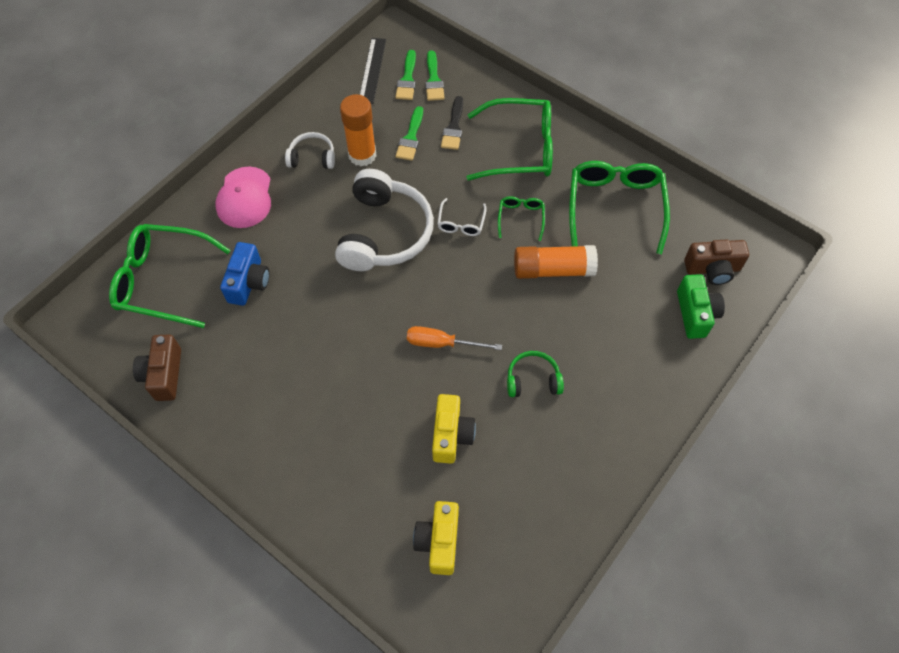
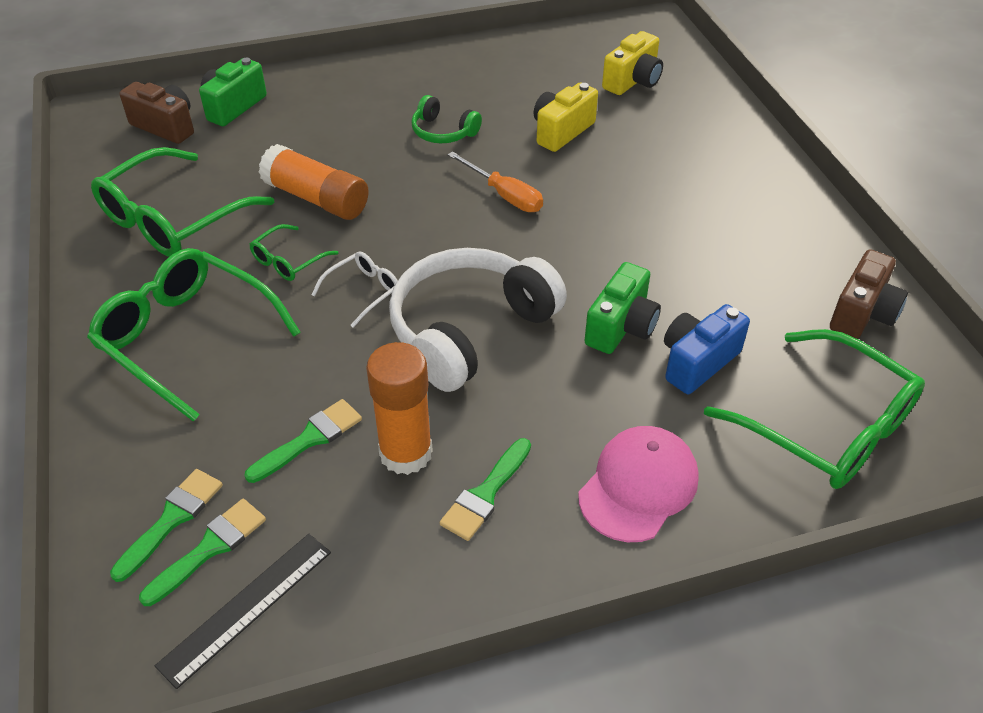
camera: 145 degrees left, 15 degrees down
white headphones [285,132,335,169] -> green brush [440,438,531,541]
black brush [441,96,463,150] -> none
none -> green camera [585,262,661,354]

